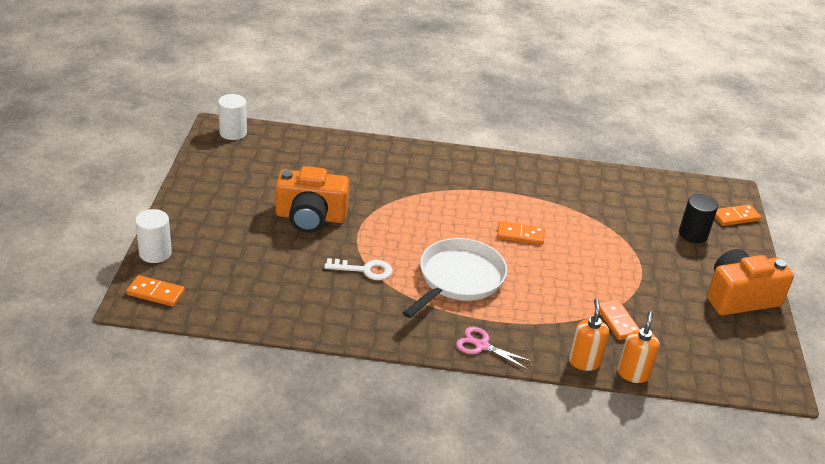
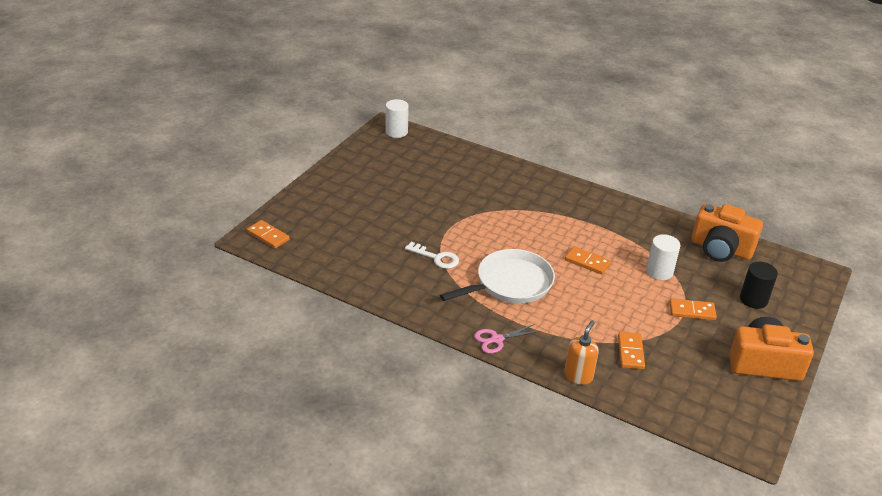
camera: 25 degrees right, 0 degrees up
white cylinder [135,209,172,263] -> white cylinder moved to [646,234,680,280]
orange camera [275,166,349,233] -> orange camera moved to [691,203,763,262]
pink scissors [456,327,533,369] -> pink scissors turned 75 degrees counterclockwise [474,324,540,353]
orange soap dispenser [618,311,660,383] -> none
orange domino [715,204,761,226] -> orange domino moved to [669,298,717,320]

